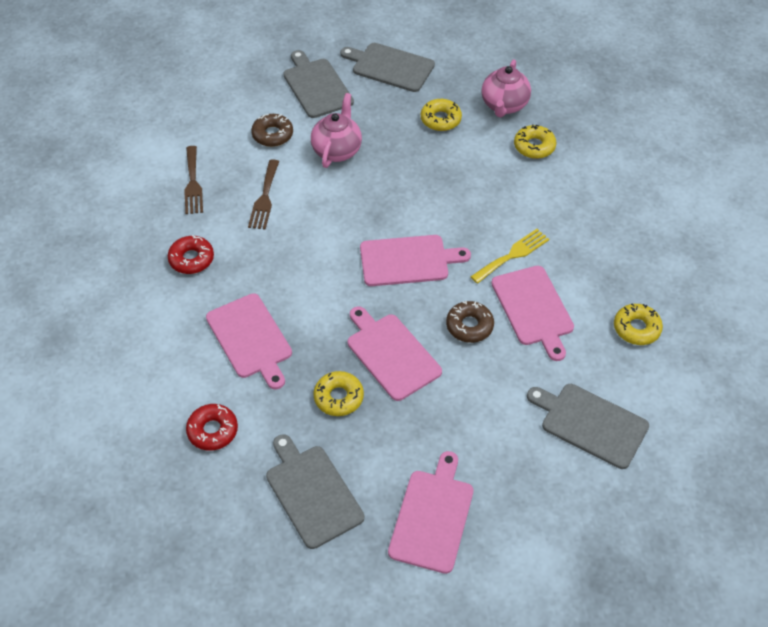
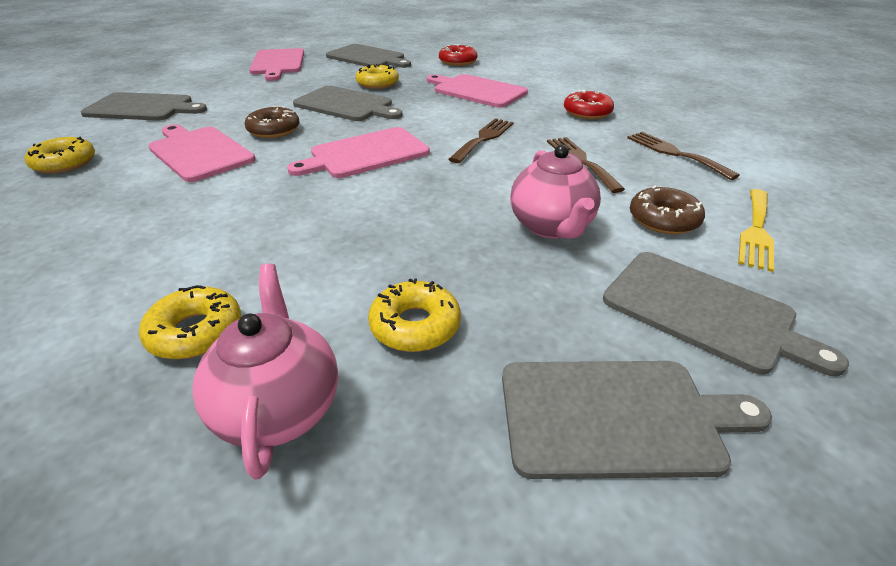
camera: 155 degrees right, 15 degrees down
pink cutting board [348,306,442,401] -> grey cutting board [293,86,403,121]
yellow fork [470,229,549,284] -> yellow fork moved to [738,189,774,272]
none -> brown fork [448,118,514,163]

